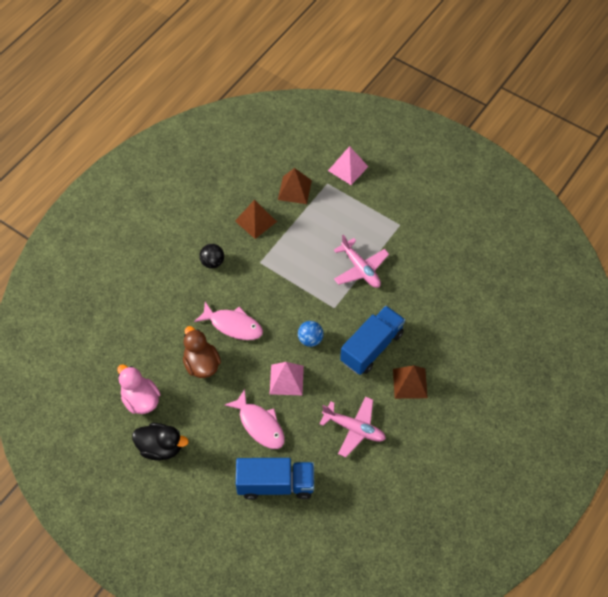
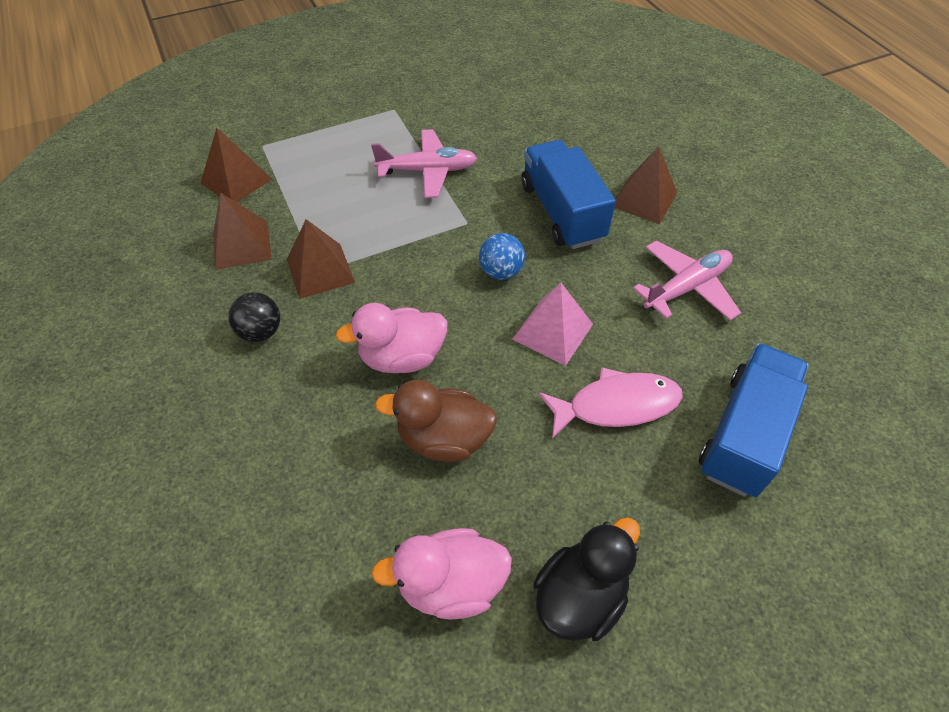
camera: 60 degrees left, 5 degrees down
pink fish [194,302,263,340] -> pink duck [336,303,447,373]
pink pyramid [328,146,368,185] -> none
none -> brown pyramid [287,219,355,299]

